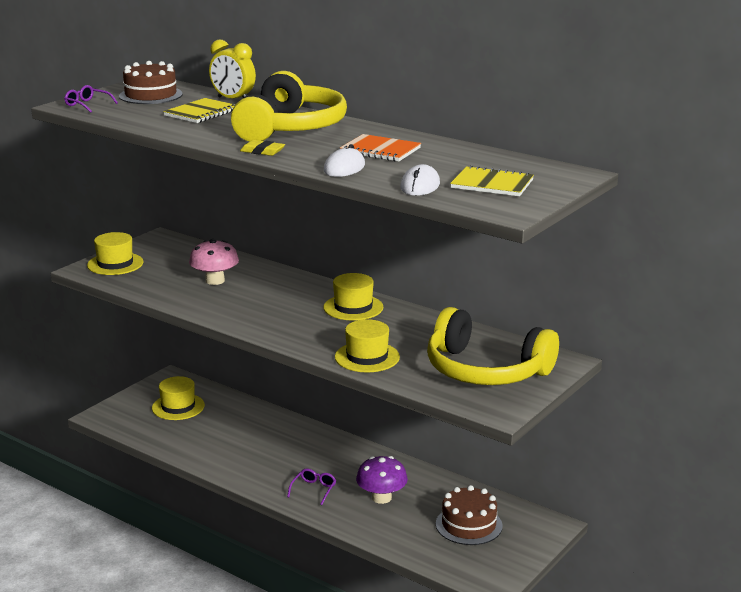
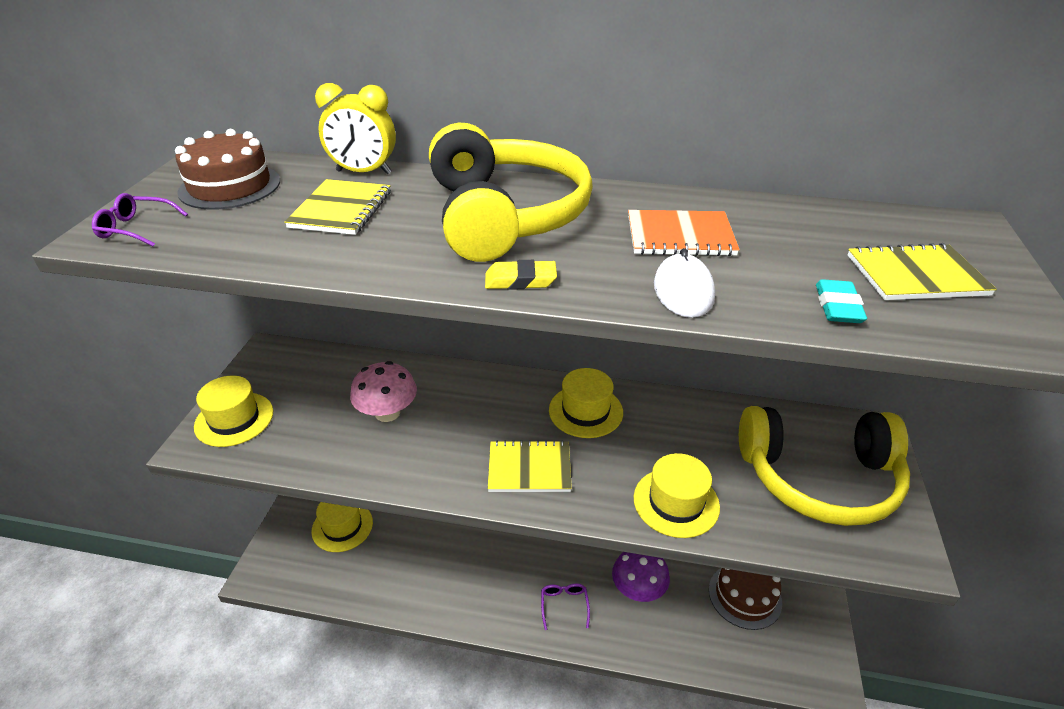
camera: 25 degrees left, 15 degrees up
white mouse [400,164,440,196] -> turquoise eraser [816,279,867,323]
none -> yellow notebook [488,440,572,492]

